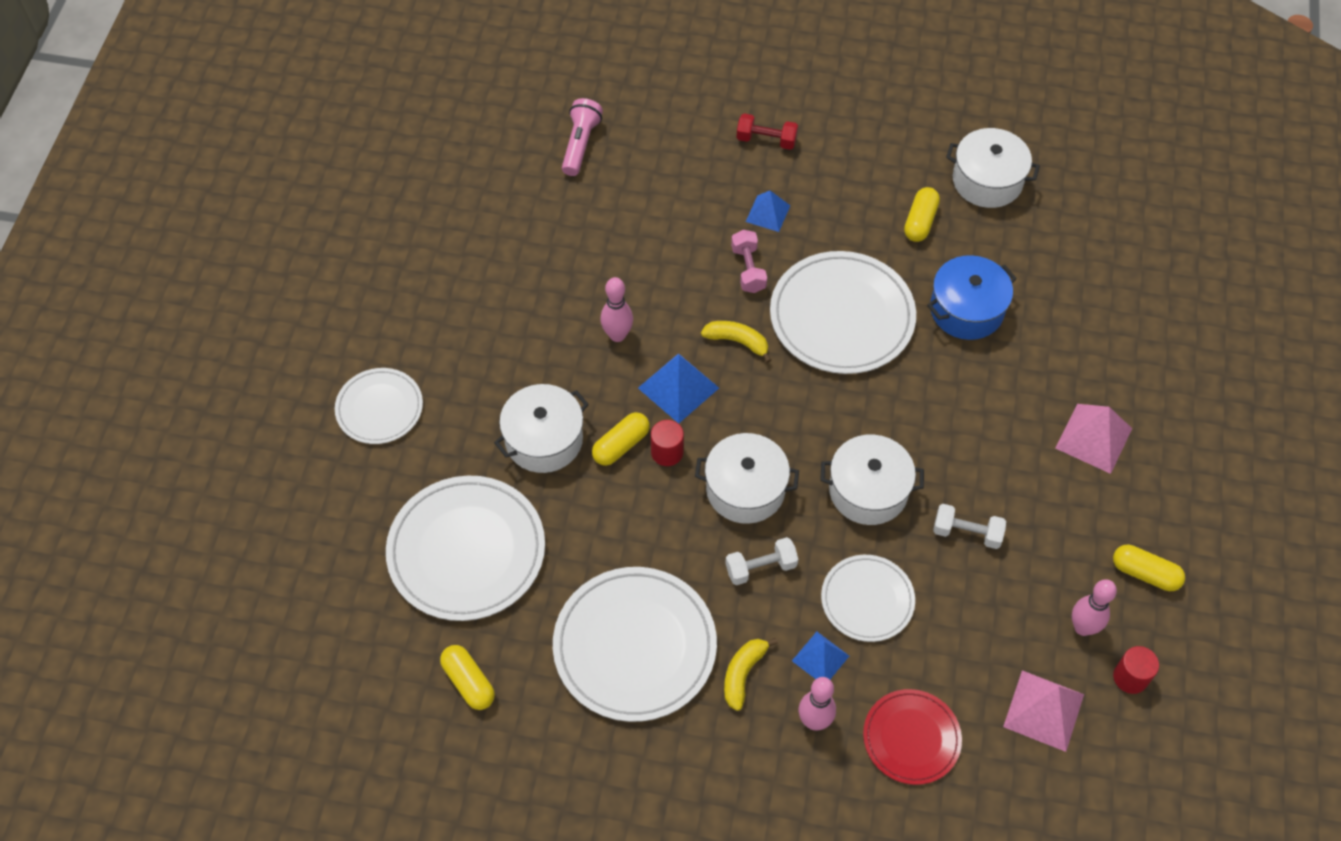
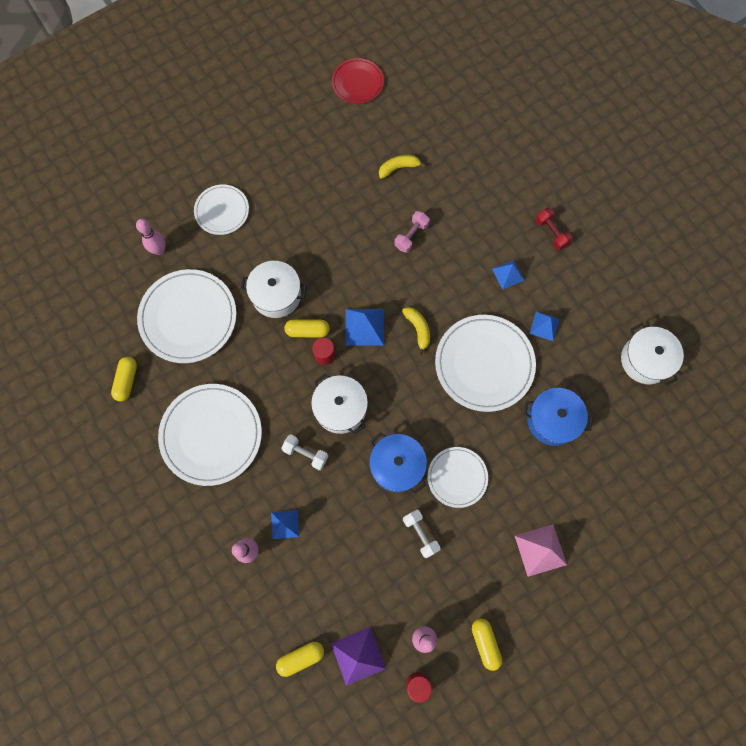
camera: 45 degrees right, 15 degrees up
pink flashlight [562,98,603,176] -> none
pink bowling pin [601,277,633,342] -> pink bowling pin moved to [136,219,166,255]
yellow banana [724,638,778,711] -> yellow banana moved to [379,155,426,179]
pink dumbbell [731,230,767,293] -> pink dumbbell moved to [394,211,430,253]
white pot [820,434,924,525] -> blue pot [369,433,427,494]
white plate [821,555,915,642] -> white plate moved to [428,447,488,508]
red plate [863,689,962,785] -> red plate moved to [332,58,384,104]
yellow capsule [904,187,940,242] -> yellow capsule moved to [276,642,324,677]
pink pyramid [1003,670,1084,752] -> purple pyramid [331,627,386,686]
none -> blue pyramid [529,312,560,341]

